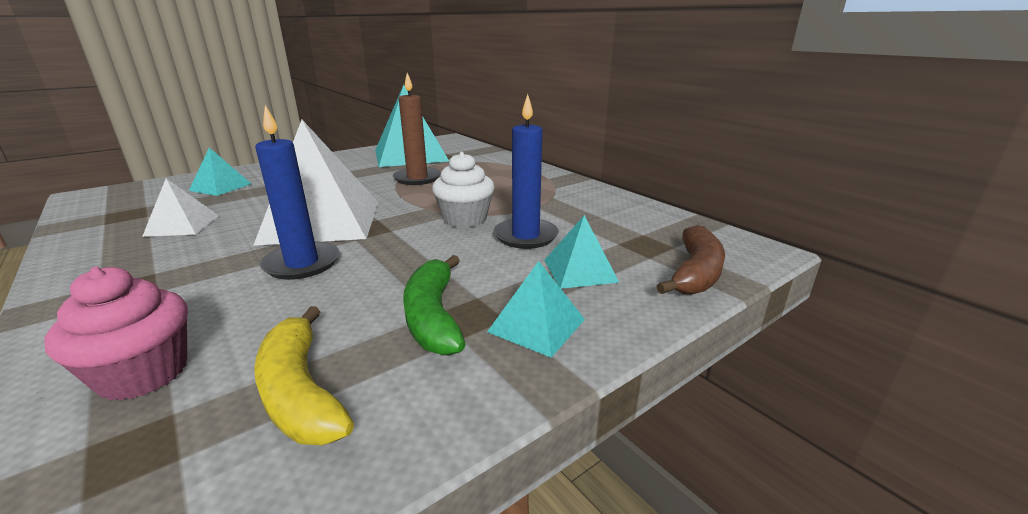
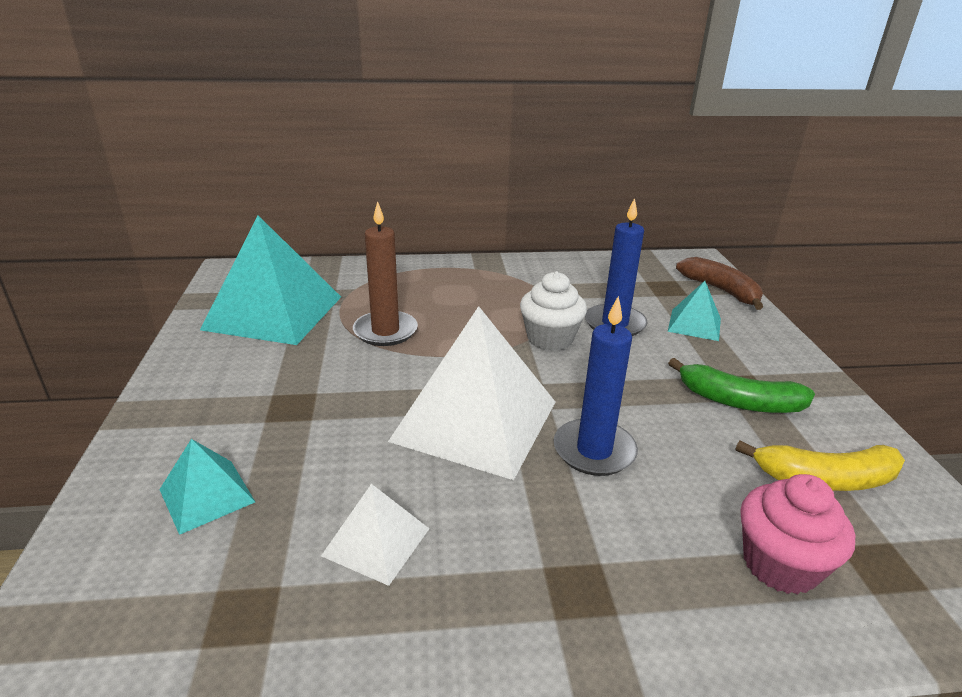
camera: 60 degrees left, 5 degrees up
turquoise pyramid [487,261,585,358] -> none

